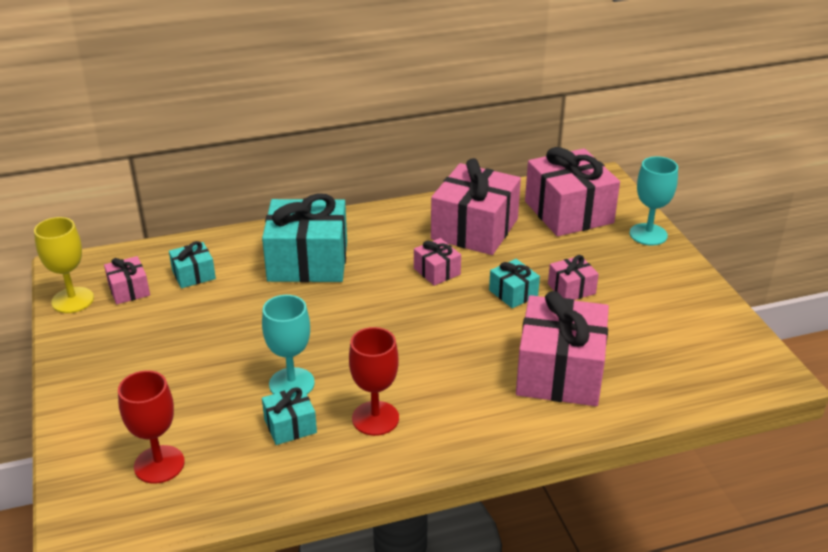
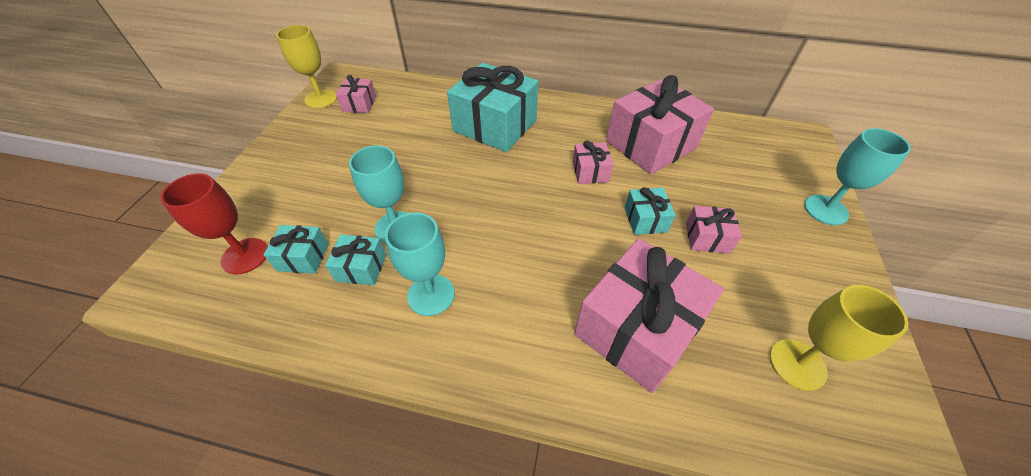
camera: 30 degrees right, 15 degrees up
turquoise gift [169,241,216,288] -> turquoise gift moved to [264,225,329,274]
red goblet [349,327,399,436] -> turquoise goblet [385,212,455,316]
pink gift [525,147,620,236] -> none
none -> yellow goblet [770,285,908,391]

